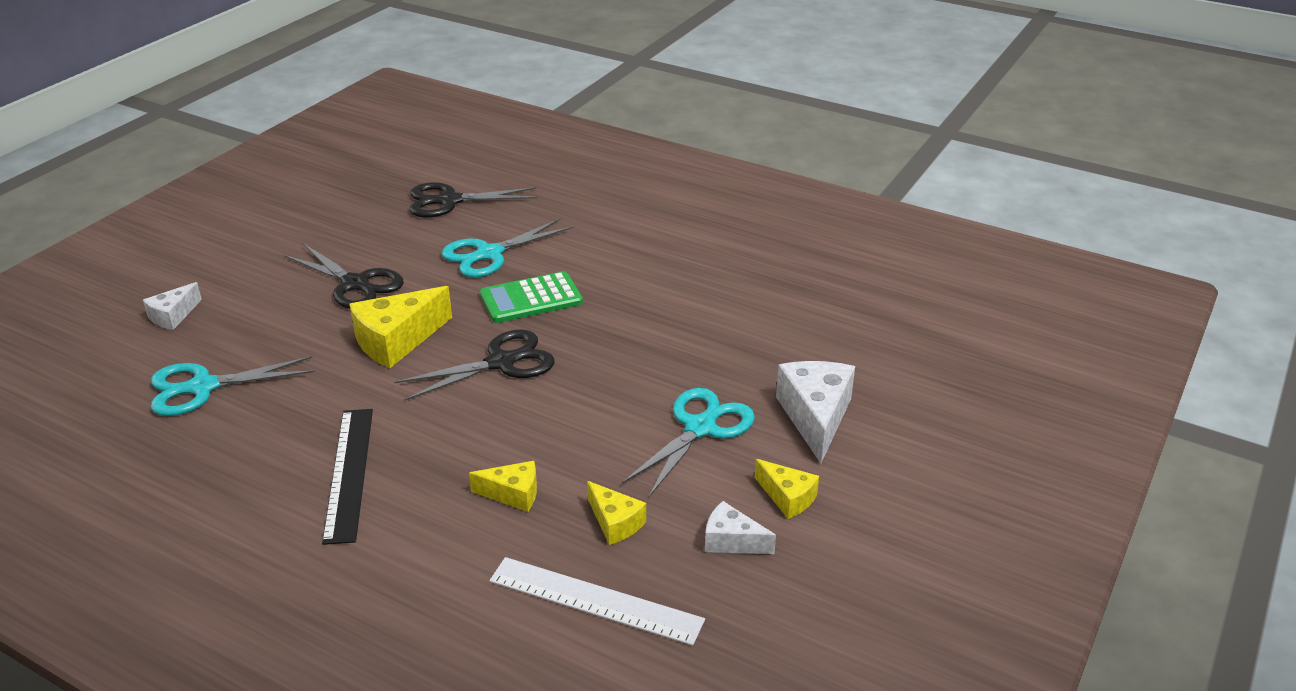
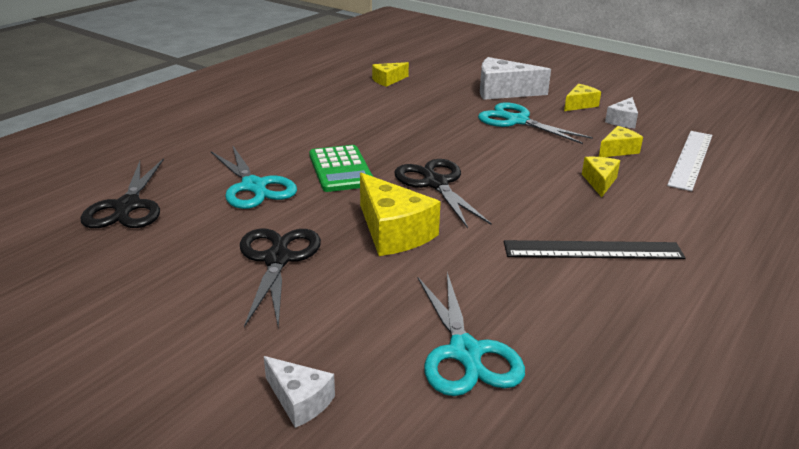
camera: 85 degrees left, 5 degrees down
black scissors [284,243,404,309] -> black scissors turned 45 degrees counterclockwise [240,229,321,328]
none -> yellow cheese [372,62,409,87]

